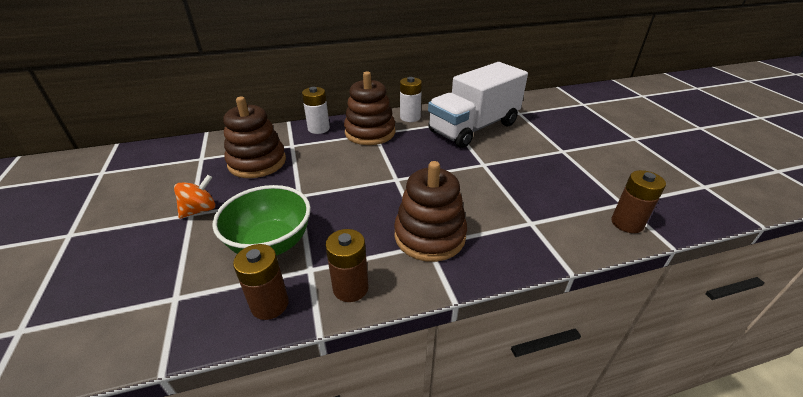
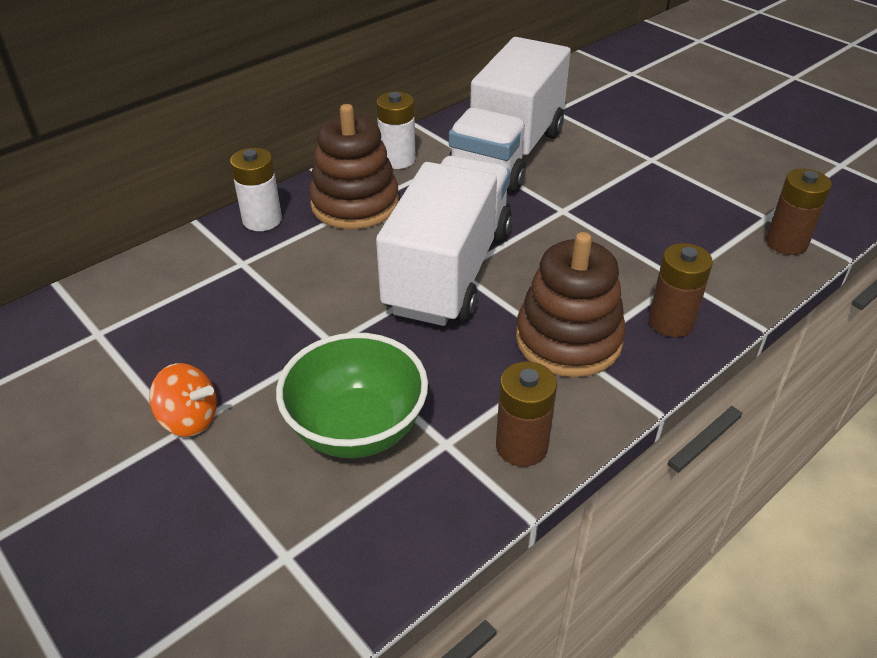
camera: 25 degrees left, 5 degrees up
orange spinning top [174,175,215,219] -> orange spinning top turned 90 degrees clockwise [149,363,217,437]
brown stacking toy [223,97,286,178] -> none
brown battery [233,244,289,320] -> brown battery moved to [649,243,713,337]
none -> white truck [376,156,512,326]

